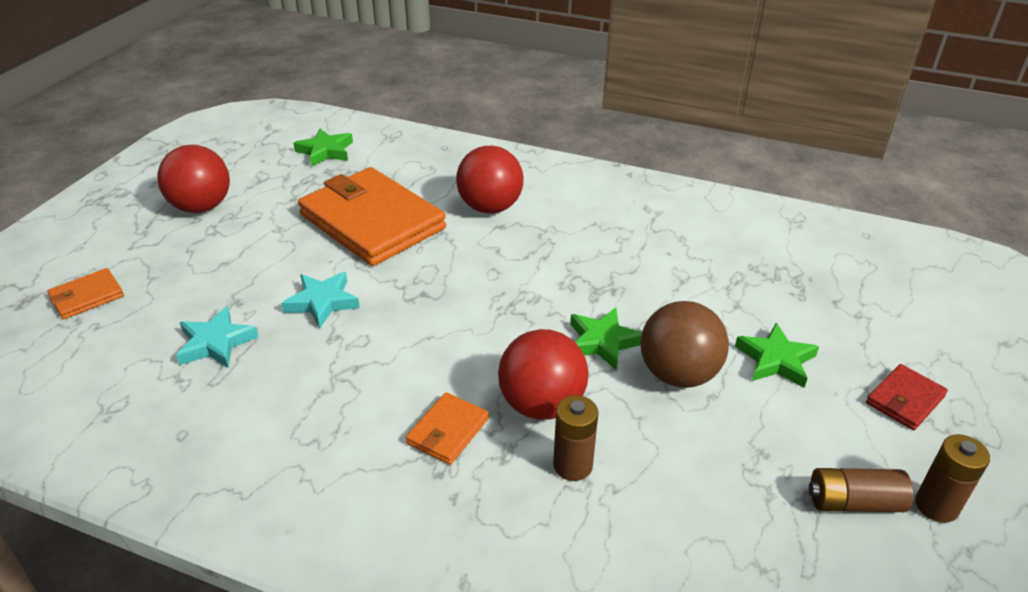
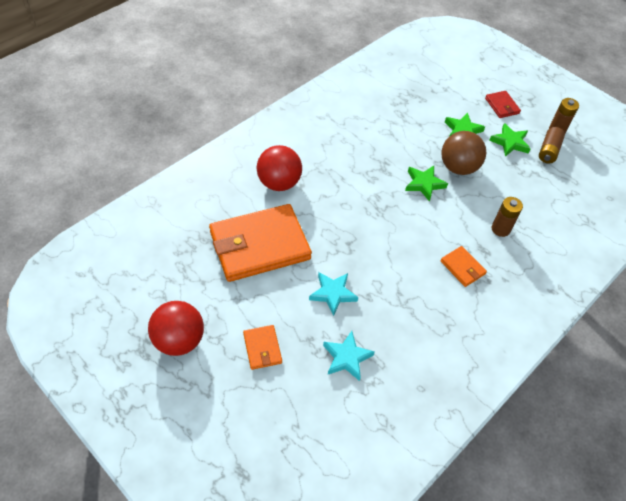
camera: 70 degrees left, 15 degrees up
orange wallet [48,268,124,319] -> orange wallet moved to [243,325,282,370]
green star [293,129,353,167] -> green star moved to [489,123,531,157]
red ball [498,329,588,420] -> none

